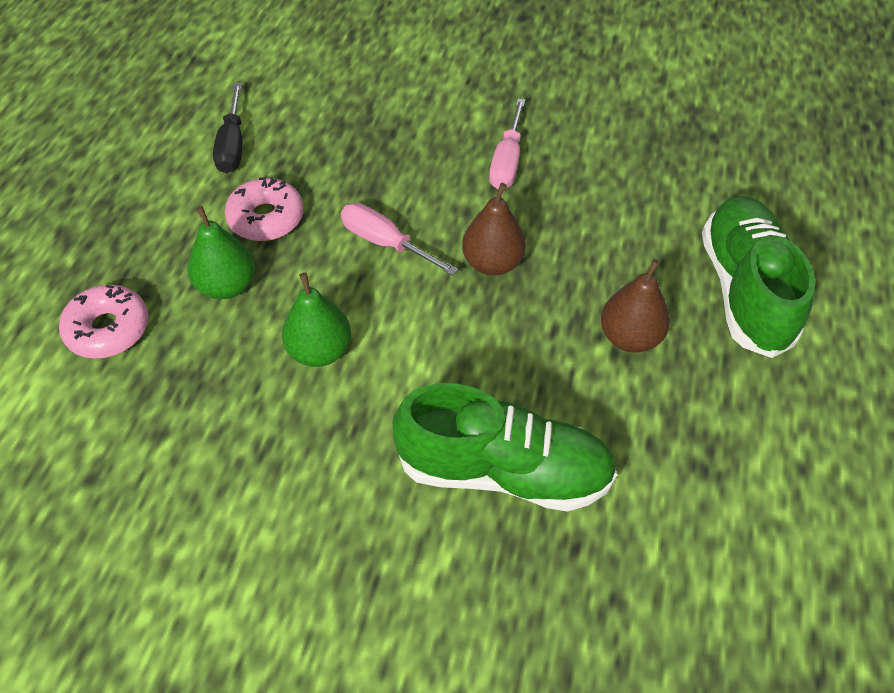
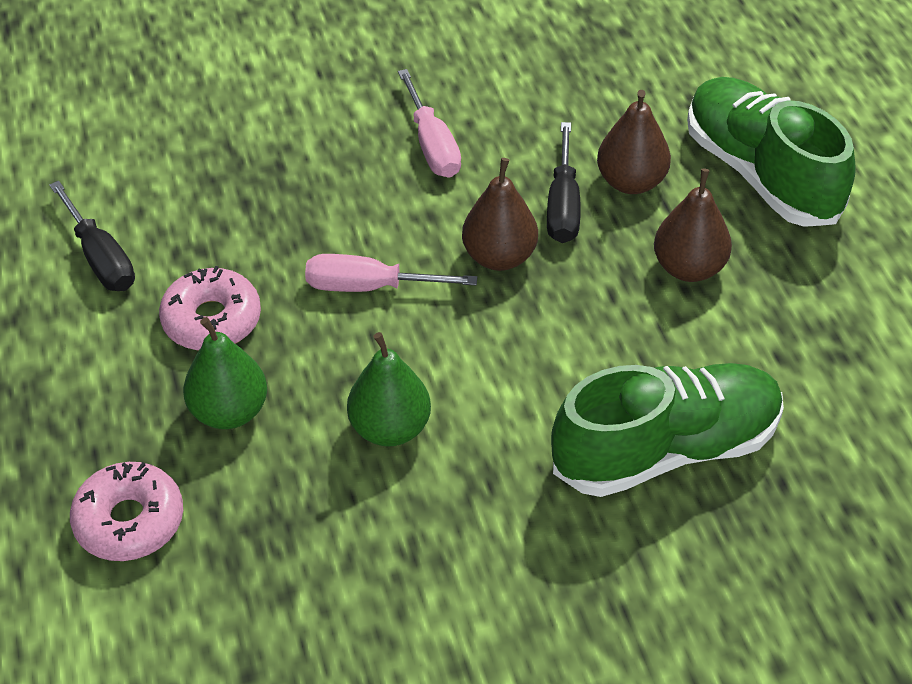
camera: 30 degrees left, 5 degrees down
none -> black screwdriver [547,122,581,243]
none -> brown pear [597,90,671,194]

